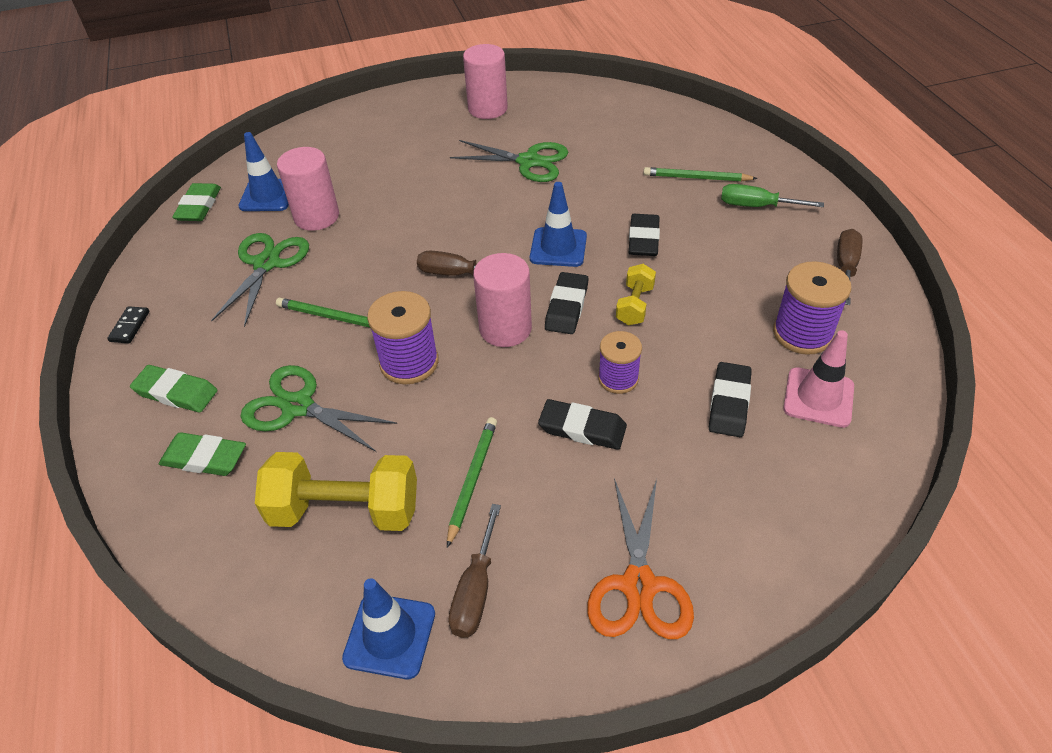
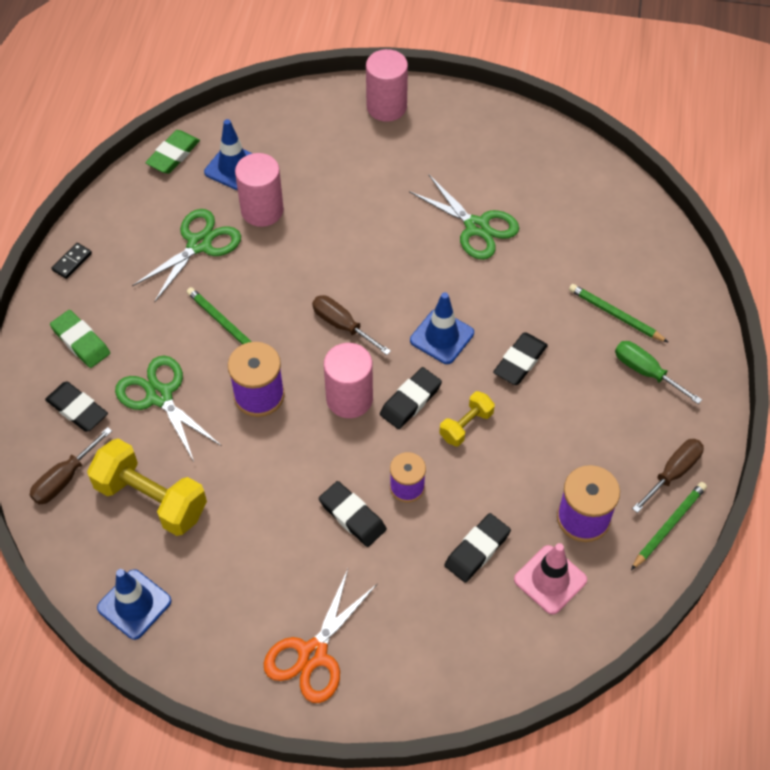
camera: 25 degrees right, 10 degrees up
green eraser [159,432,246,476] -> black eraser [45,382,108,432]
green pencil [447,417,497,548] -> green pencil moved to [631,482,707,570]
brown screwdriver [448,504,501,638] -> brown screwdriver moved to [29,427,112,505]
pink cylinder [463,44,508,119] -> pink cylinder moved to [366,49,408,122]

